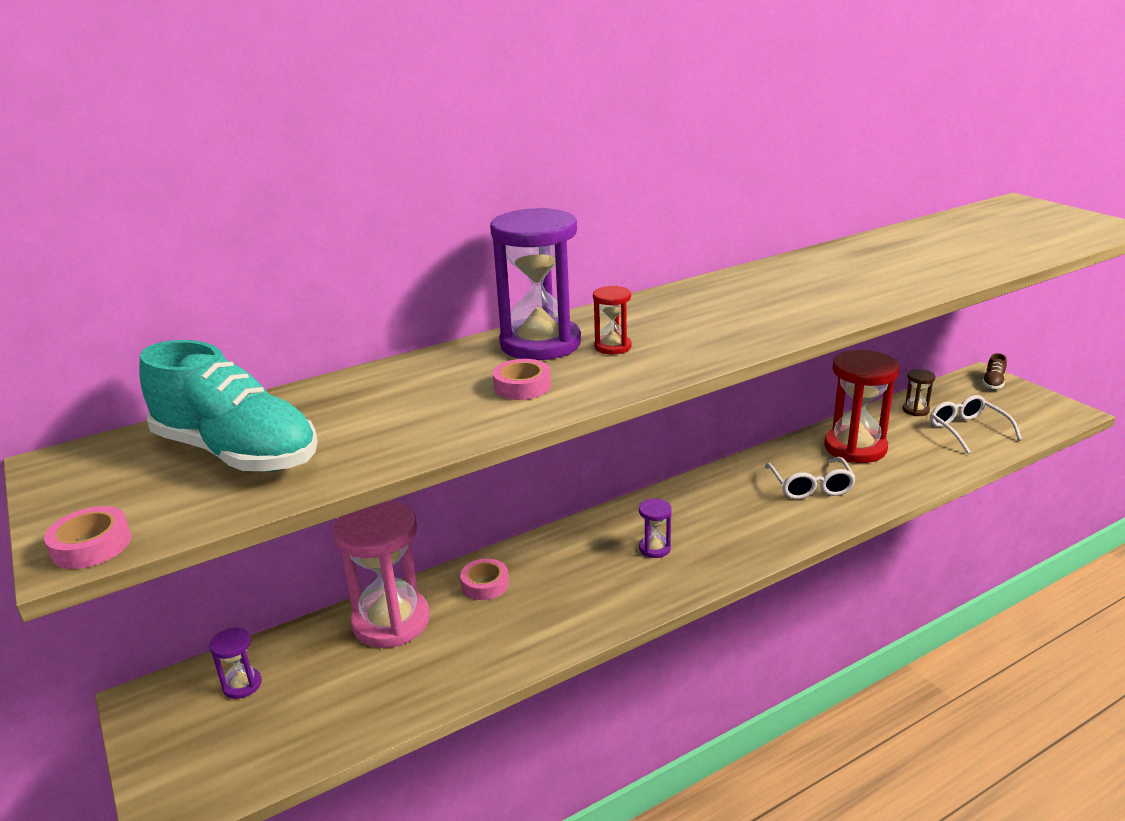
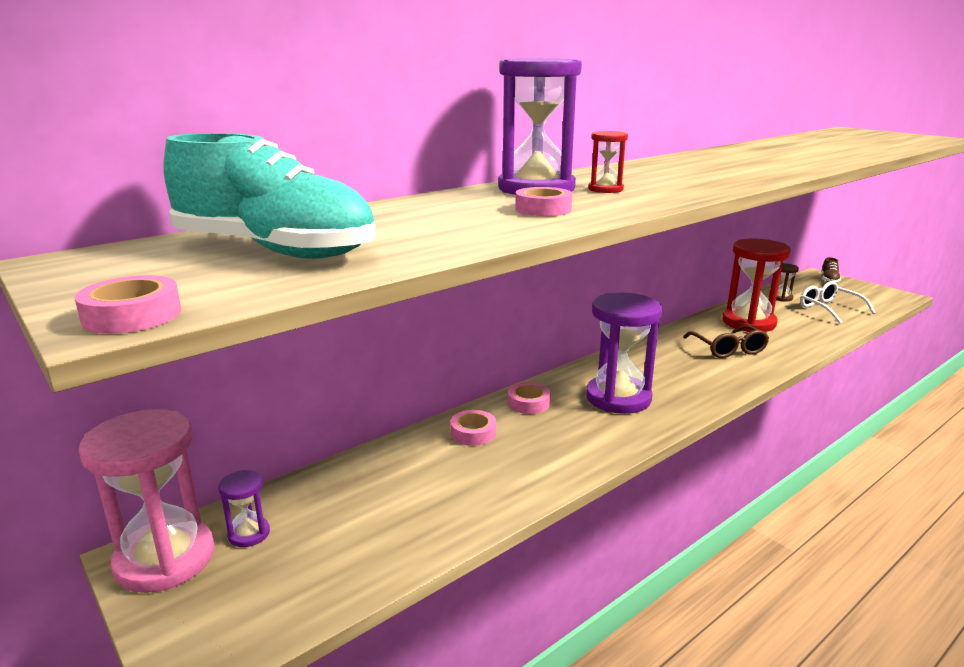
camera: 10 degrees left, 5 degrees down
pink hourglass [333,501,430,648] -> pink hourglass moved to [78,409,214,593]
purple hourglass [639,499,672,558] -> purple hourglass [586,292,662,414], size x2.21
white glasses [765,457,856,499] -> brown glasses [683,325,769,358]
none -> pink tape [508,382,551,414]

